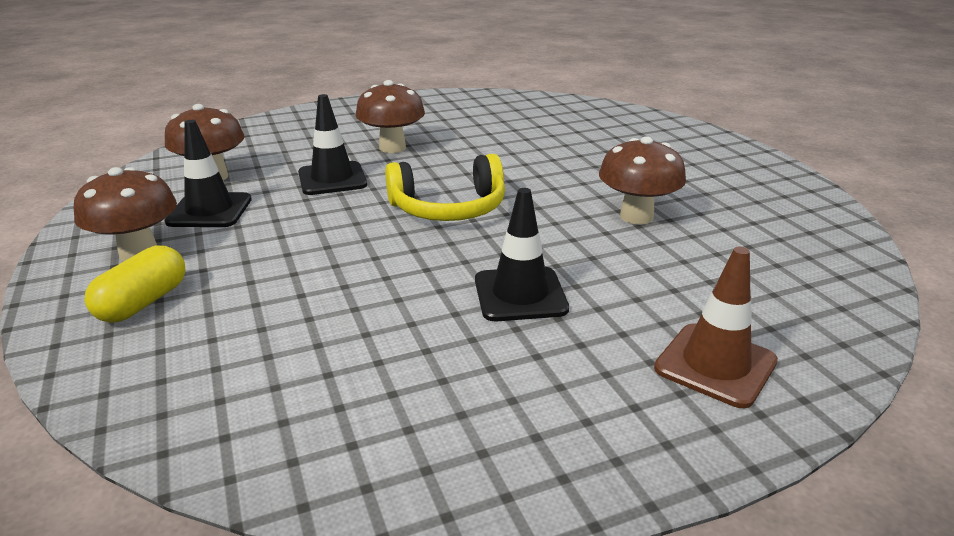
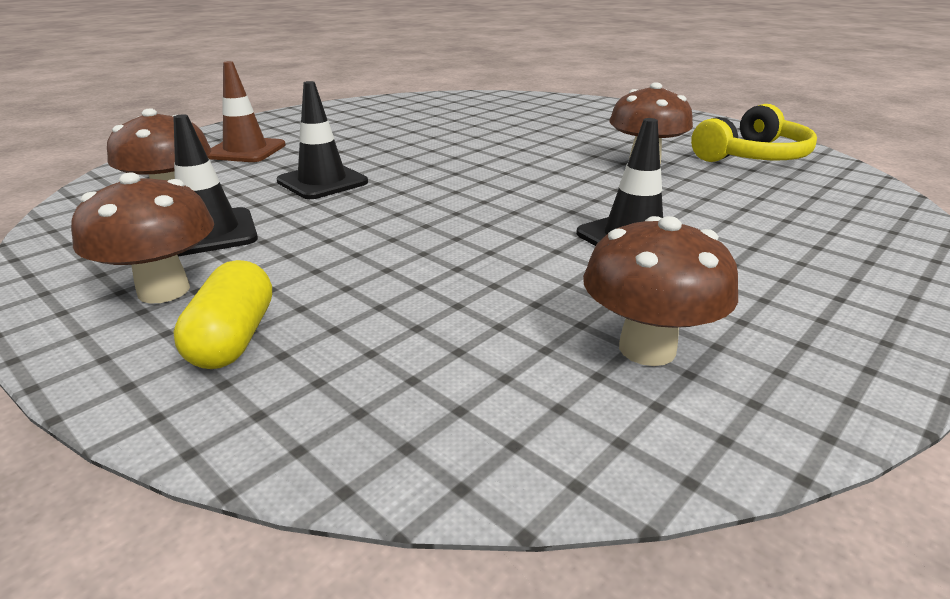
camera: 25 degrees left, 0 degrees up
brown mushroom [356,80,425,153] -> brown mushroom moved to [583,216,738,366]
yellow headphones [385,154,505,221] -> yellow headphones moved to [691,104,817,162]
brown traffic cone [654,247,778,408] -> brown traffic cone moved to [207,61,286,162]

